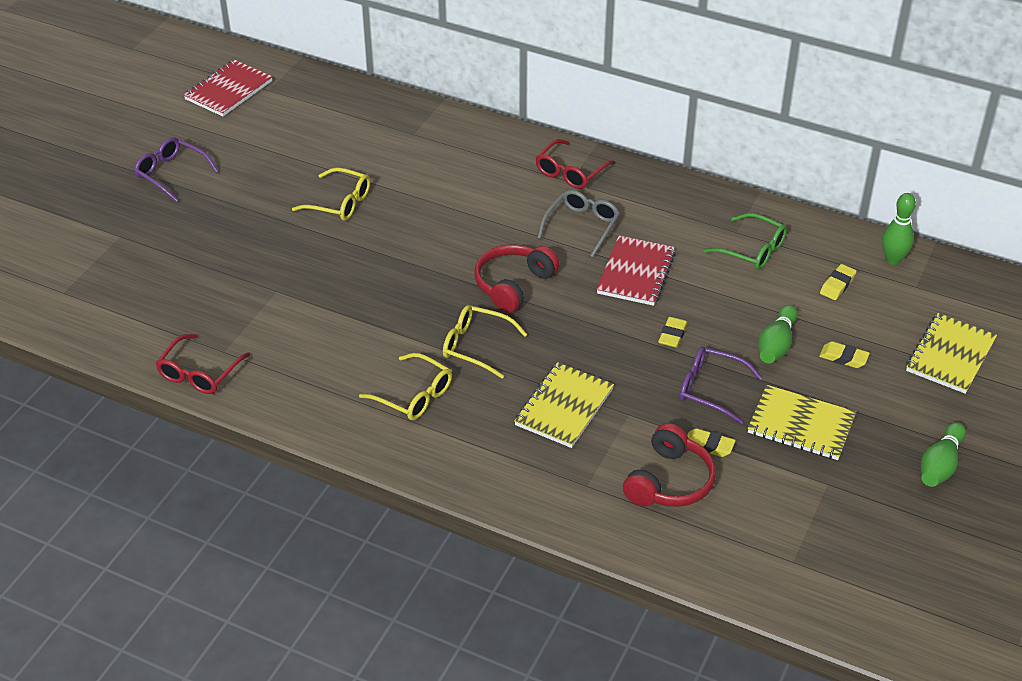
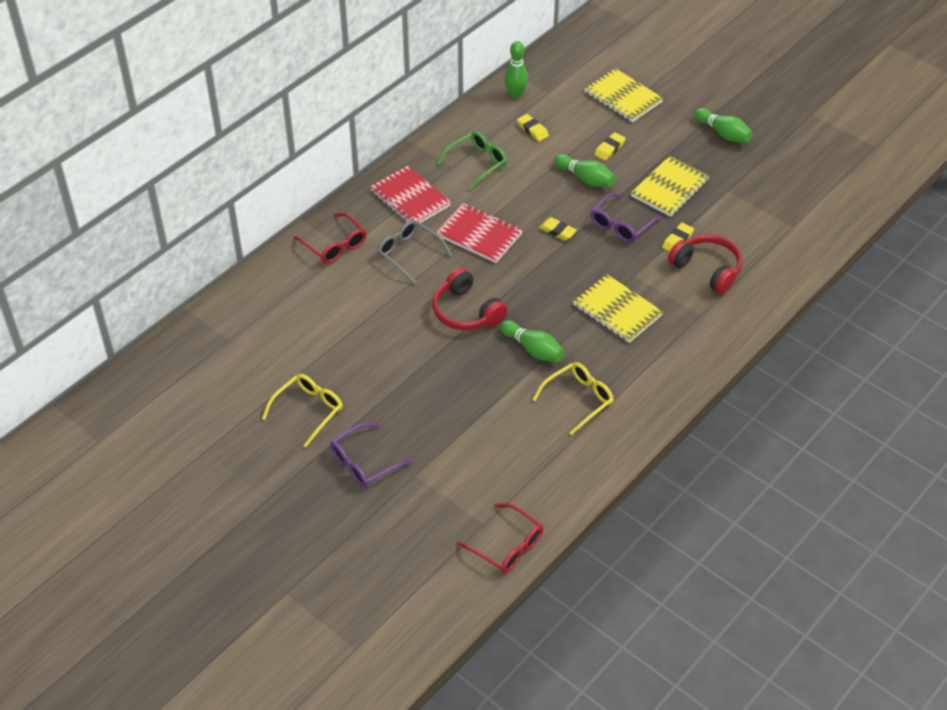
camera: 75 degrees left, 5 degrees up
purple glasses [134,137,219,202] -> purple glasses moved to [330,423,413,487]
red notebook [184,60,273,116] -> red notebook moved to [370,166,451,223]
yellow glasses [443,305,527,379] -> green bowling pin [500,320,564,362]

